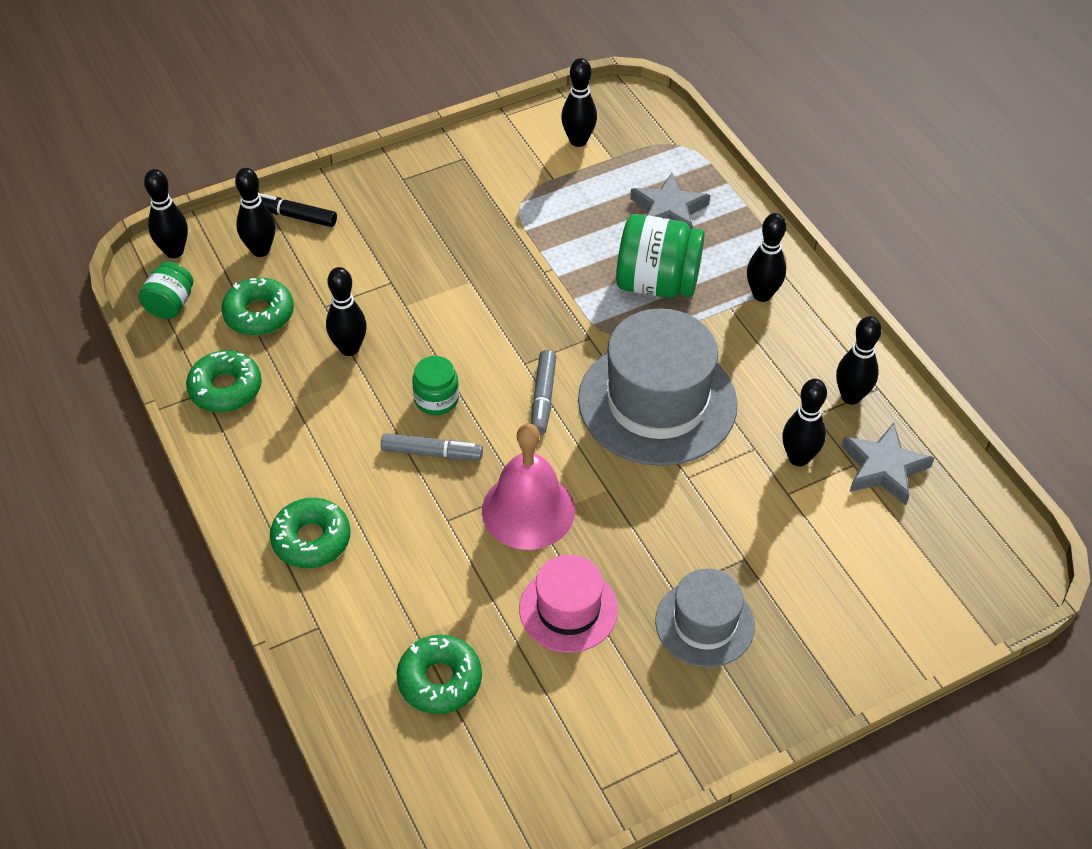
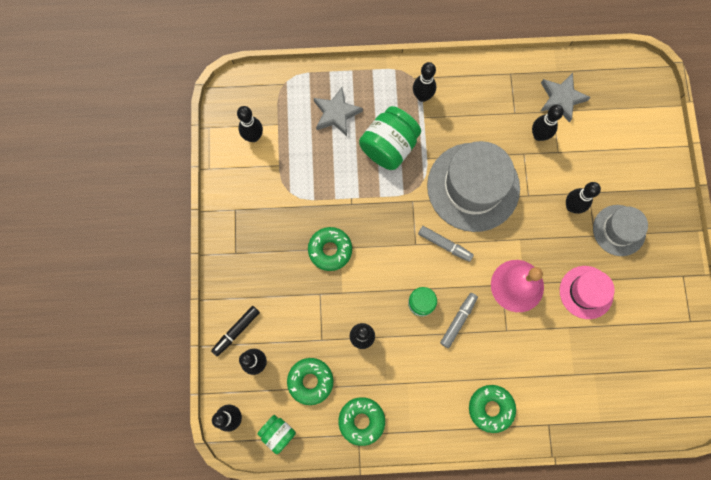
camera: 65 degrees left, 25 degrees up
green donut [397,635,482,714] -> green donut moved to [308,227,352,271]
black bowling pin [836,316,882,405] -> black bowling pin moved to [566,182,601,214]

